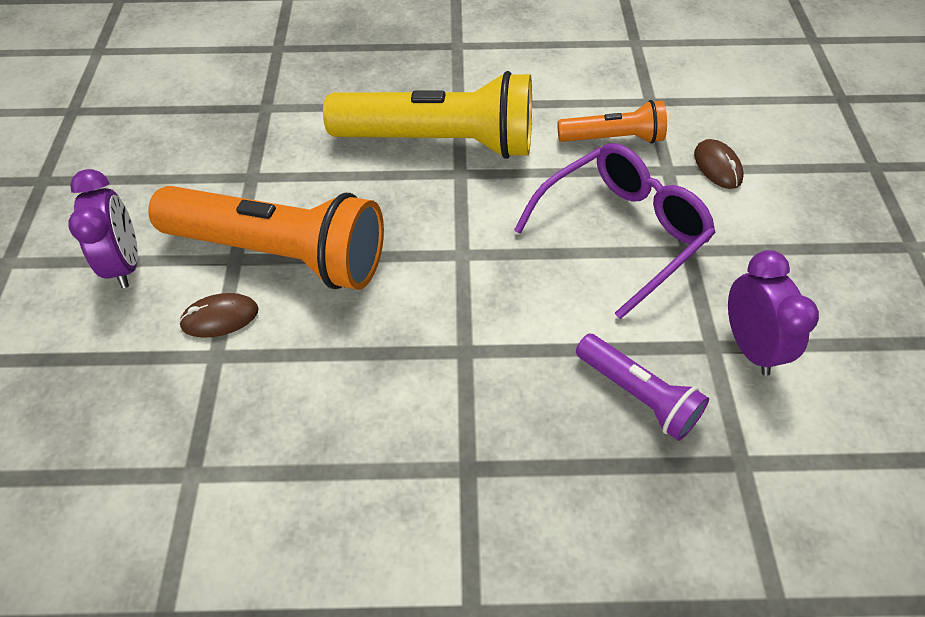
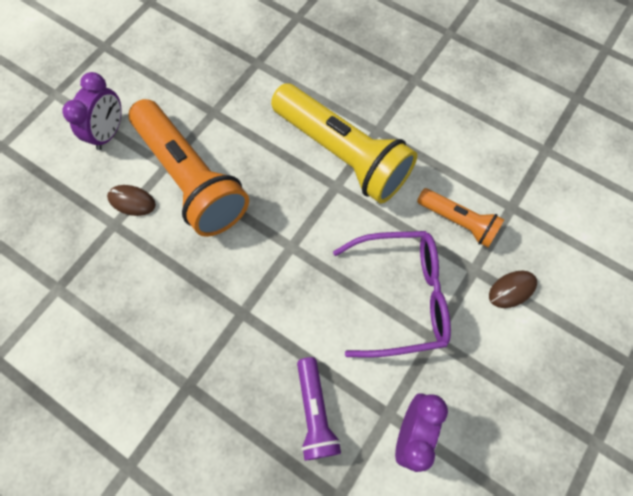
camera: 35 degrees right, 15 degrees up
brown mouse [694,139,744,189] -> brown mouse turned 45 degrees clockwise [489,271,537,308]

